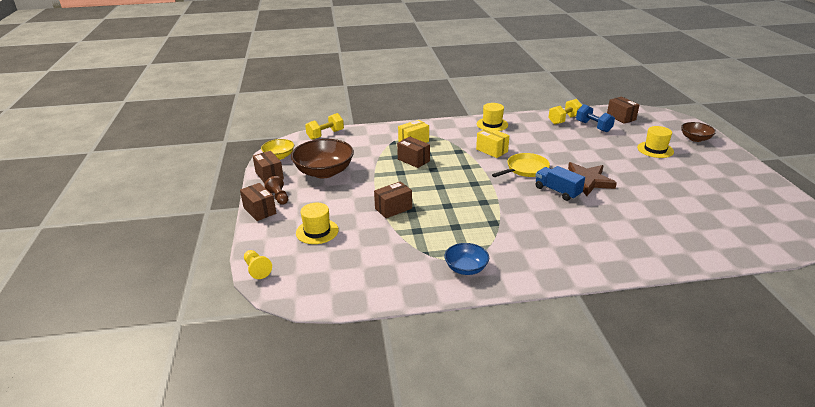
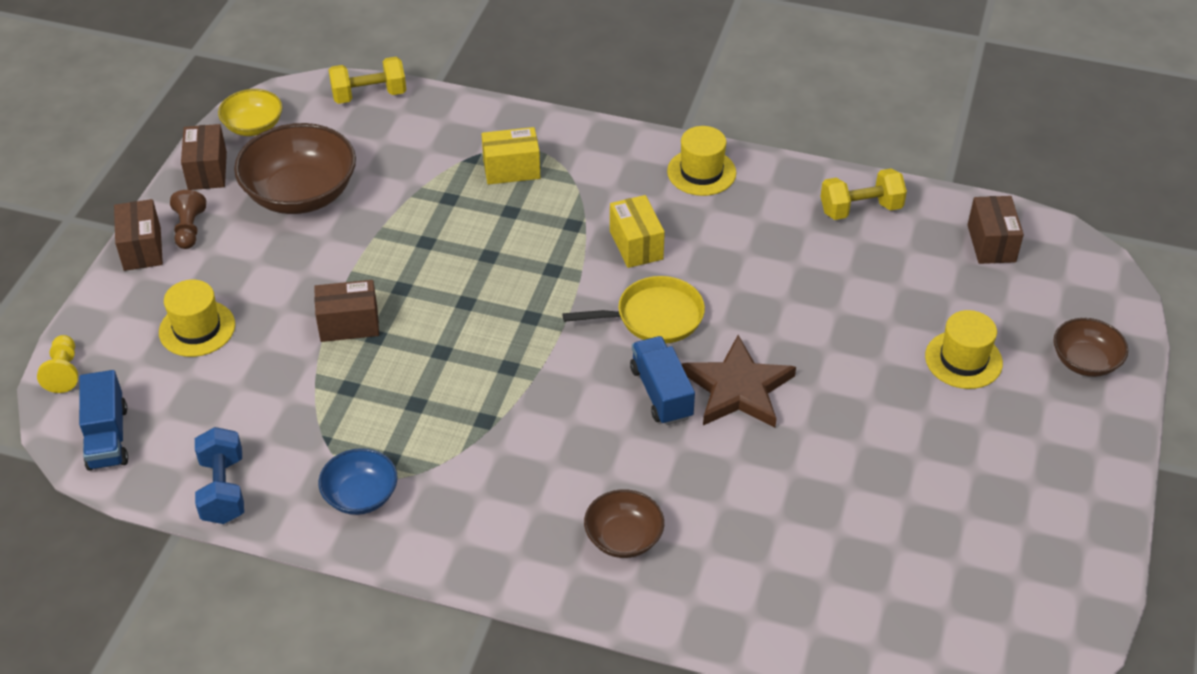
camera: 25 degrees right, 15 degrees up
brown box [397,137,430,168] -> none
blue dumbbell [576,104,615,133] -> blue dumbbell moved to [195,427,244,524]
none -> blue truck [79,370,128,471]
none -> brown bowl [584,489,664,558]

